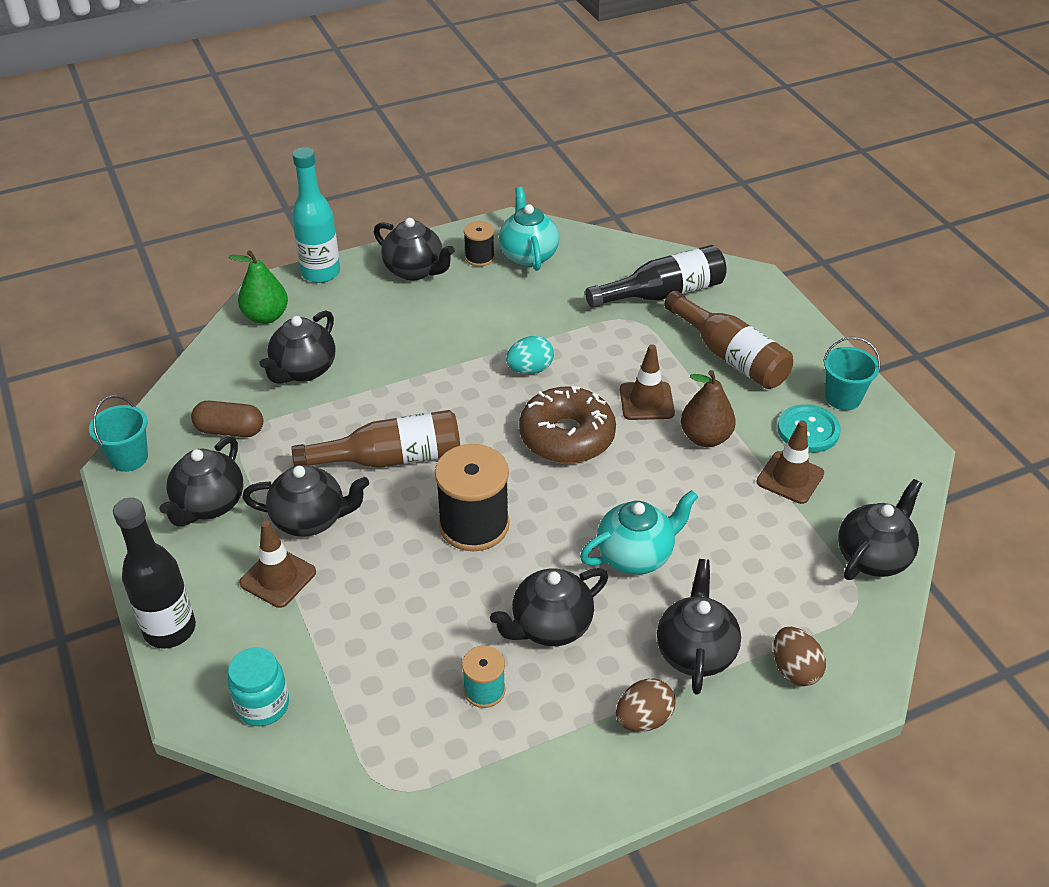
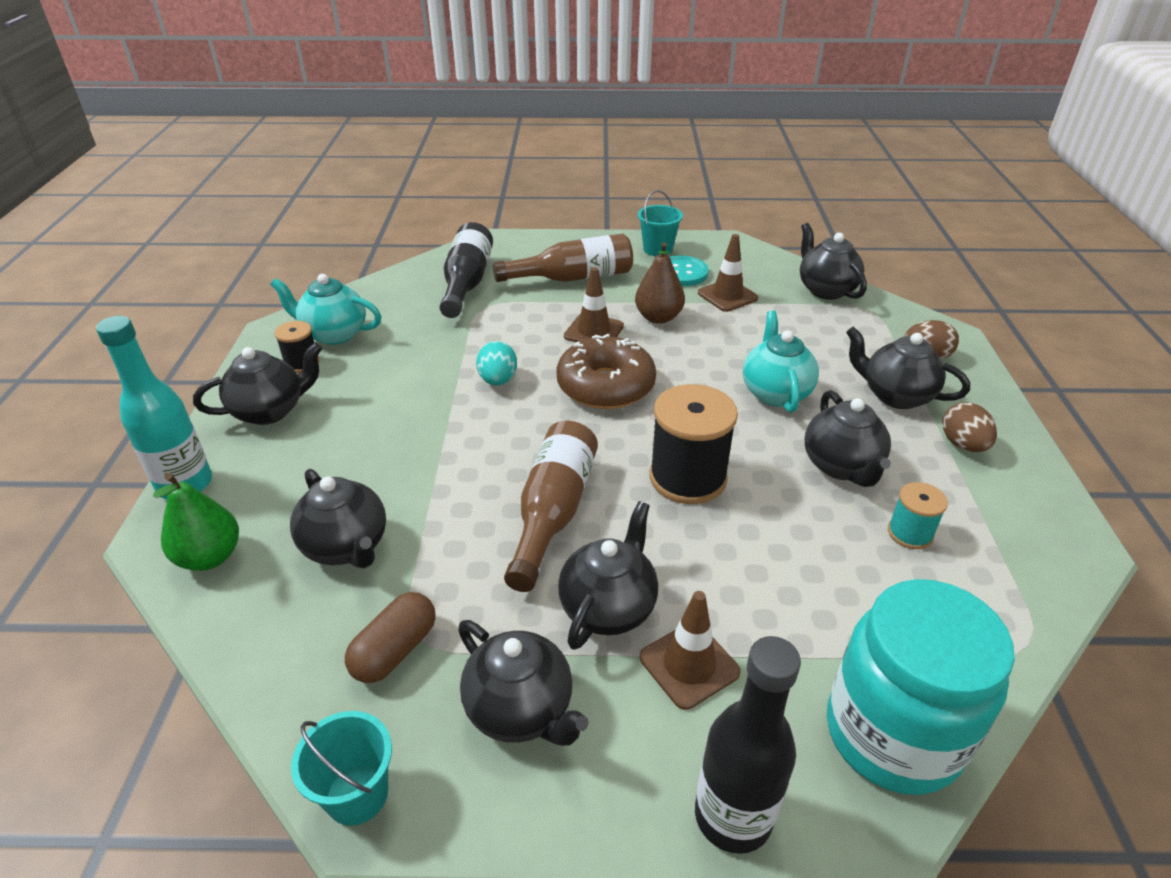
camera: 65 degrees left, 5 degrees down
turquoise jar [228,647,289,726] -> turquoise jar [827,579,1015,795], size x1.93

